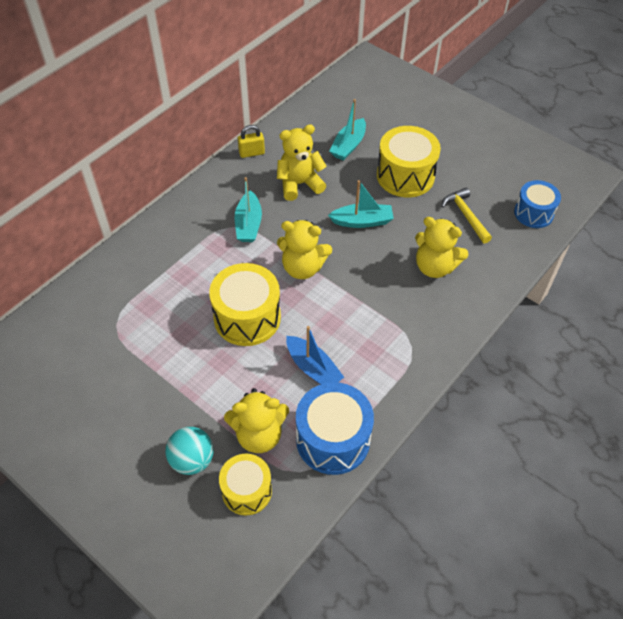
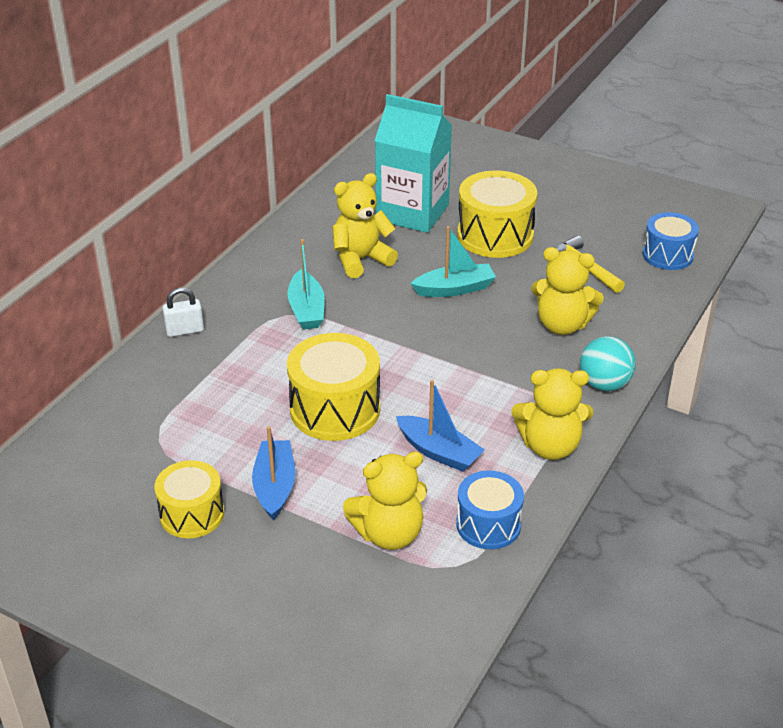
camera: 10 degrees left, 15 degrees down
turquoise ball [166,427,214,475] -> turquoise ball moved to [580,336,636,391]
yellow drum [219,454,272,515] -> yellow drum moved to [154,460,224,538]
yellow padlock [238,125,265,158] -> none
yellow teddy bear [277,220,332,279] -> yellow teddy bear moved to [512,368,593,460]
blue drum [296,382,374,475] -> blue drum [456,470,524,549], size x0.65
turquoise boat [329,99,366,161] -> turquoise carton [375,94,452,233]
none -> white padlock [162,287,204,337]
none -> blue boat [252,426,295,520]

